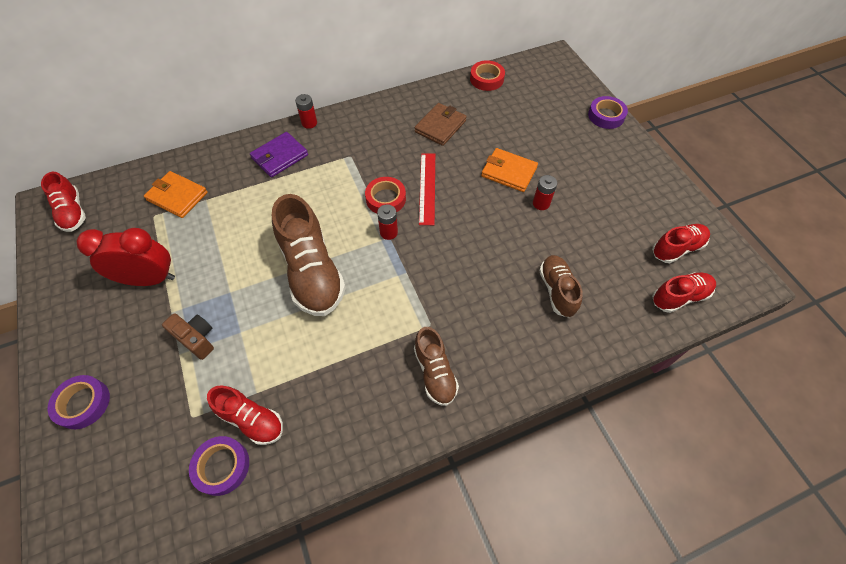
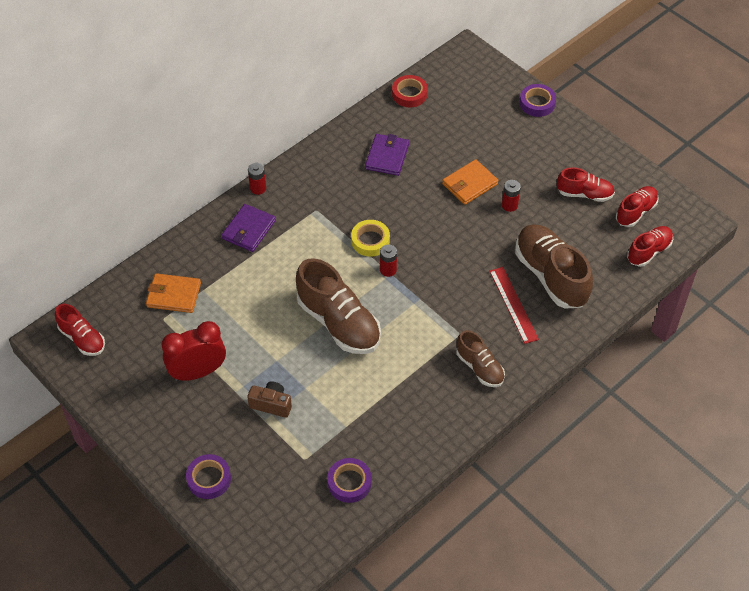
camera: 20 degrees left, 5 degrees down
red shoe [207,385,283,445] -> red shoe moved to [557,168,615,202]
red tape [365,177,406,214] -> yellow tape [351,220,390,257]
brown wallet [415,103,467,146] -> purple wallet [365,134,409,176]
red ruler [419,153,435,225] -> red ruler moved to [490,267,539,344]
orange wallet [481,148,538,192] -> orange wallet turned 45 degrees counterclockwise [442,159,498,205]
brown shoe [539,255,583,317] -> brown shoe [515,225,593,308], size x1.77

